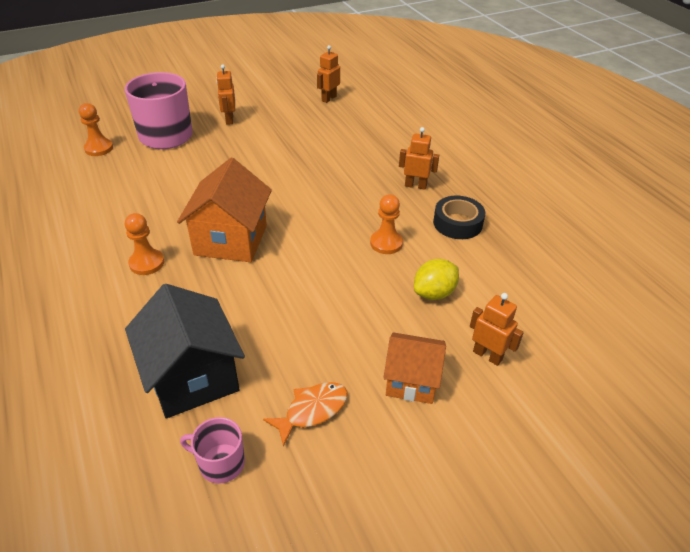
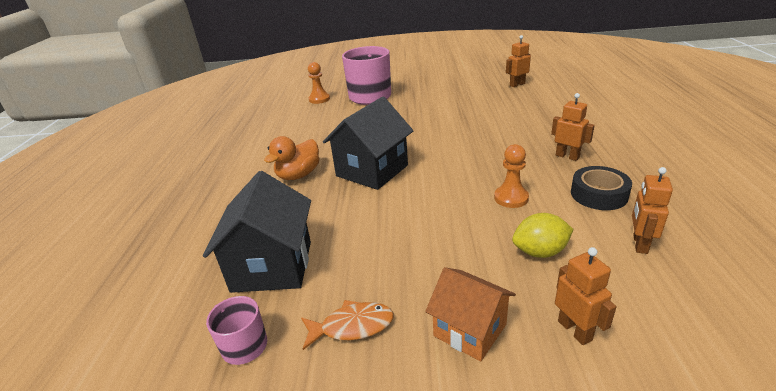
camera: 30 degrees right, 10 degrees down
orange pawn [125,213,164,275] -> orange duck [264,136,319,180]
orange house [177,158,272,262] -> black house [323,97,414,190]
orange robot [216,64,235,125] -> orange robot moved to [632,167,673,254]

